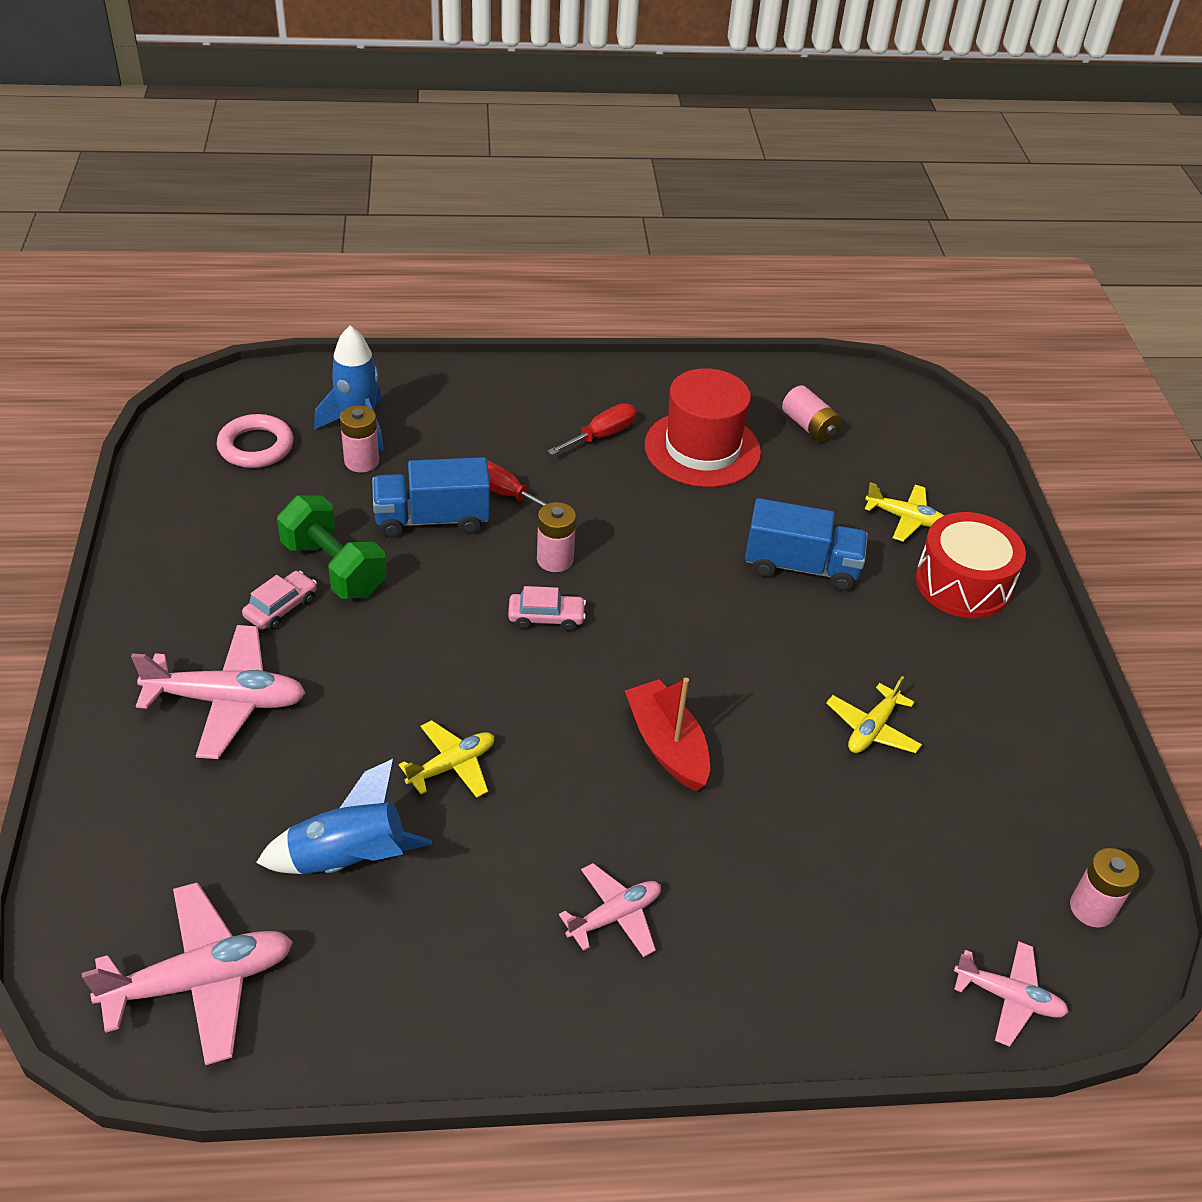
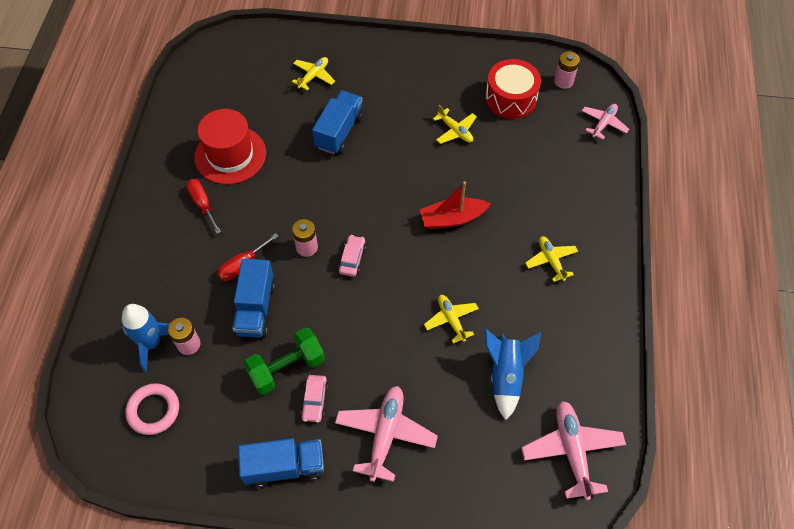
camera: 75 degrees left, 15 degrees up
pink car [242,571,317,630] -> pink car turned 135 degrees counterclockwise [301,375,328,422]
pink plane [559,863,661,957] -> yellow plane [525,236,578,282]
pink battery [782,385,842,443] -> none
red drum [915,512,1026,618] -> red drum moved to [485,59,541,119]
none -> blue truck [238,438,324,488]

